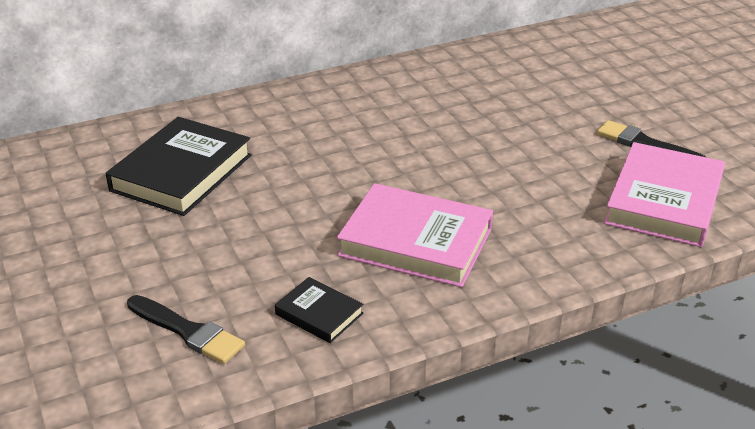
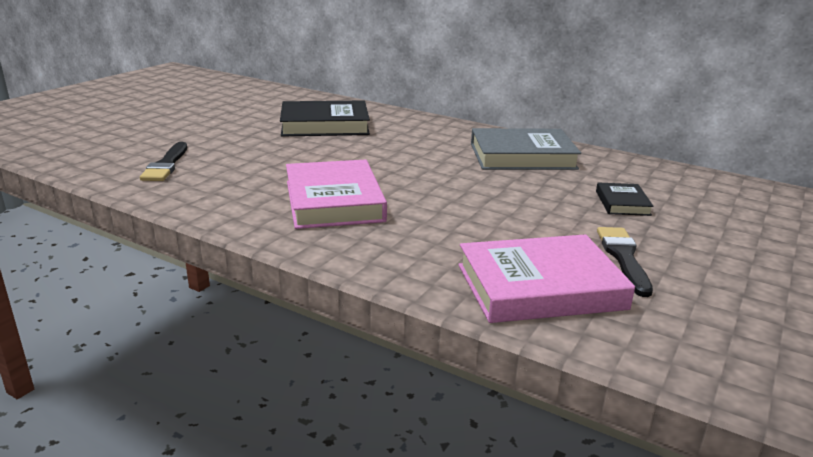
camera: 55 degrees right, 10 degrees down
black book [275,277,363,343] -> black book moved to [596,182,654,216]
none -> grey book [471,128,581,170]

